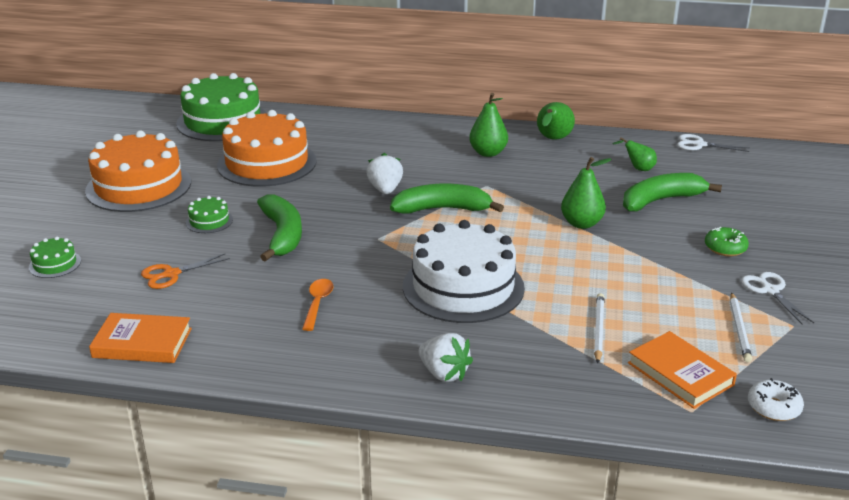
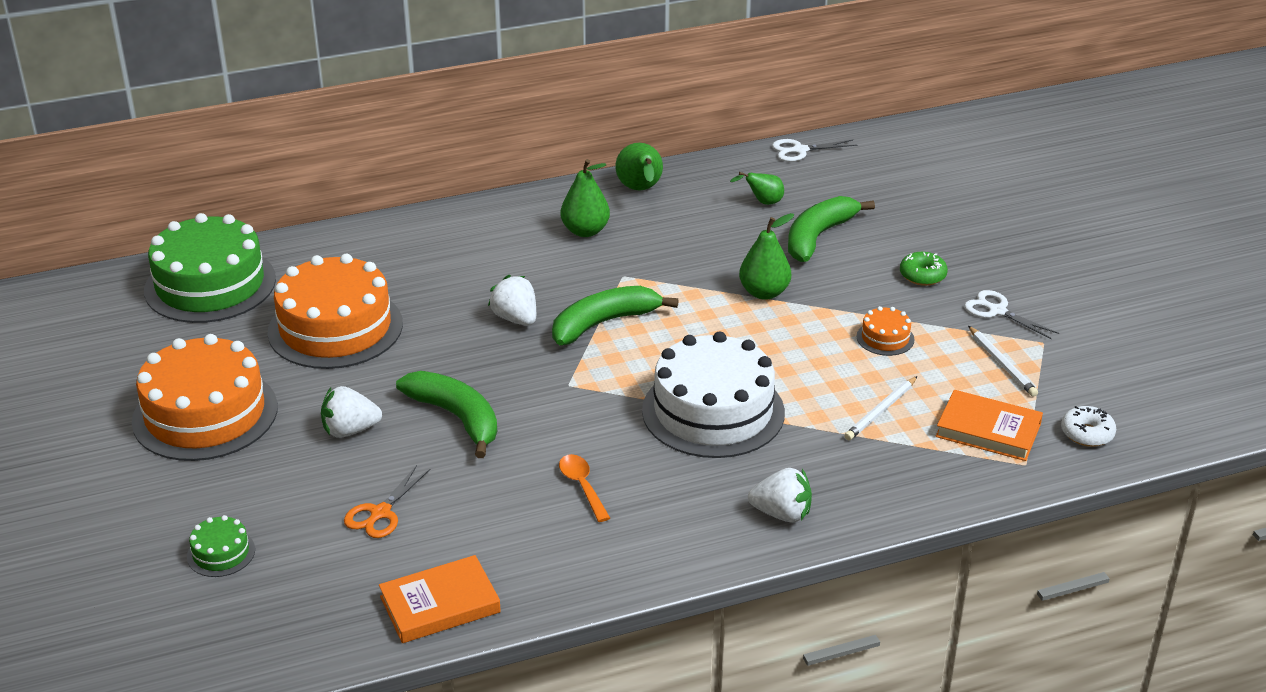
camera: 30 degrees left, 5 degrees up
green cake [186,196,233,233] -> white strawberry [321,386,382,438]
white pencil [594,293,604,363] -> white pencil turned 120 degrees counterclockwise [844,376,917,440]
none -> orange cake [857,306,914,356]

